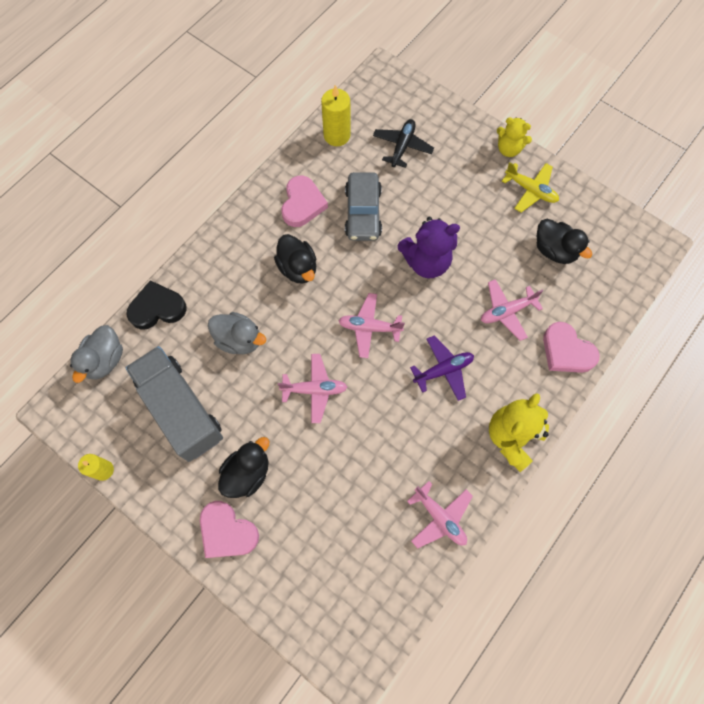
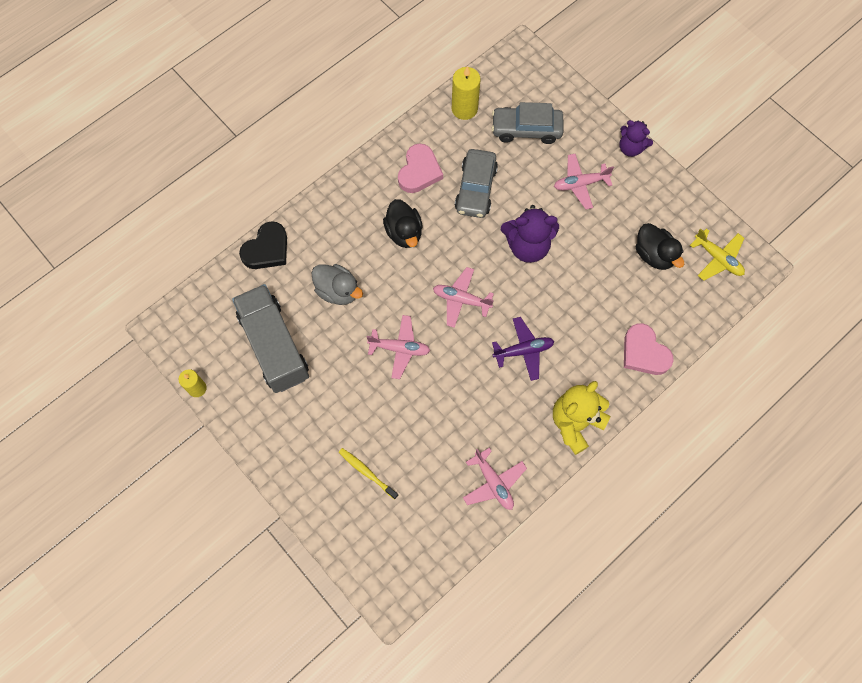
camera: 10 degrees right, 0 degrees up
grey duck [70,325,123,383] -> none
black heart [126,280,186,330] -> black heart turned 135 degrees clockwise [239,221,287,269]
pink heart [200,501,259,558] -> none
black duck [218,437,269,498] -> none
black plane [373,119,434,168] -> grey car [492,102,563,144]
pink plane [481,279,543,341] -> pink plane moved to [554,154,614,210]
yellow teddy bear [497,118,532,157] -> purple teddy bear [619,120,653,157]
yellow plane [502,162,559,212] -> yellow plane moved to [690,228,745,281]
none -> yellow toothbrush [339,448,398,500]

